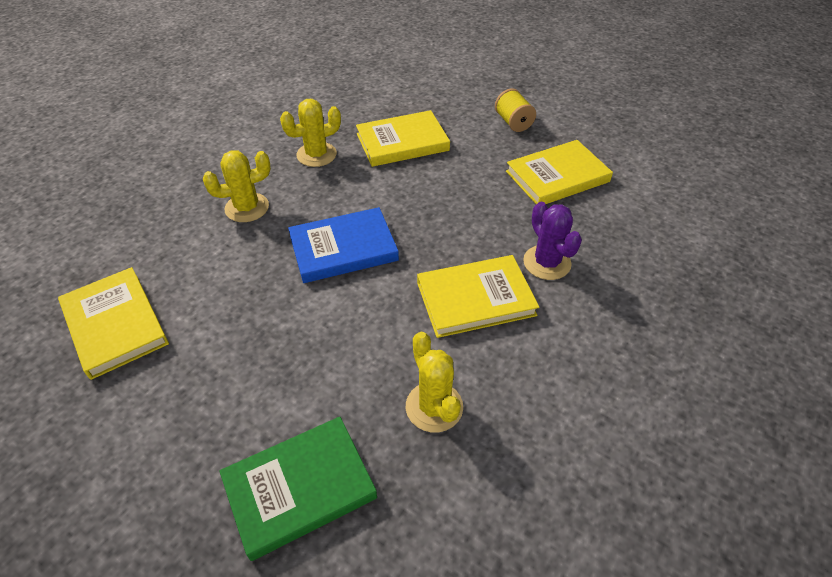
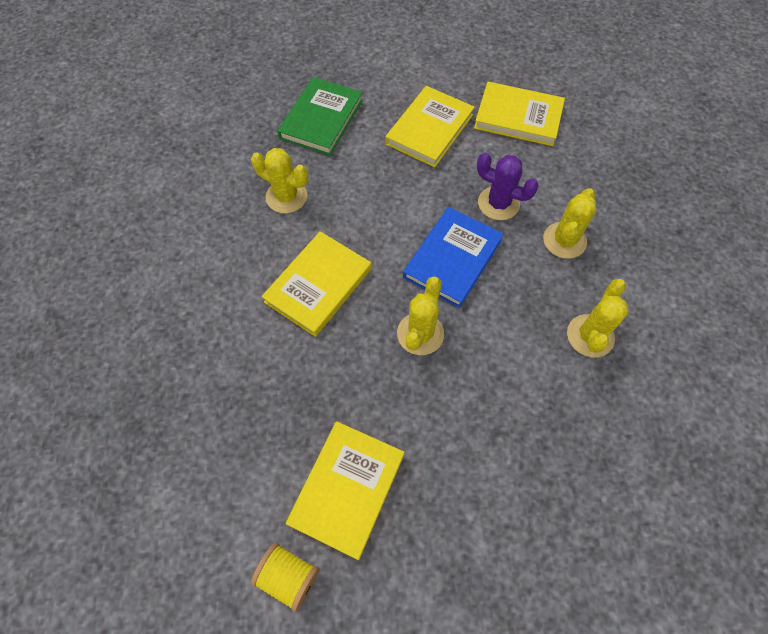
camera: 140 degrees right, 15 degrees up
yellow book [356,110,450,167] -> yellow book moved to [385,86,475,167]
yellow spool [495,88,536,132] -> yellow spool moved to [251,543,319,612]
purple cactus [523,202,582,280] -> purple cactus moved to [477,153,539,220]
none -> yellow cactus [397,277,444,355]

